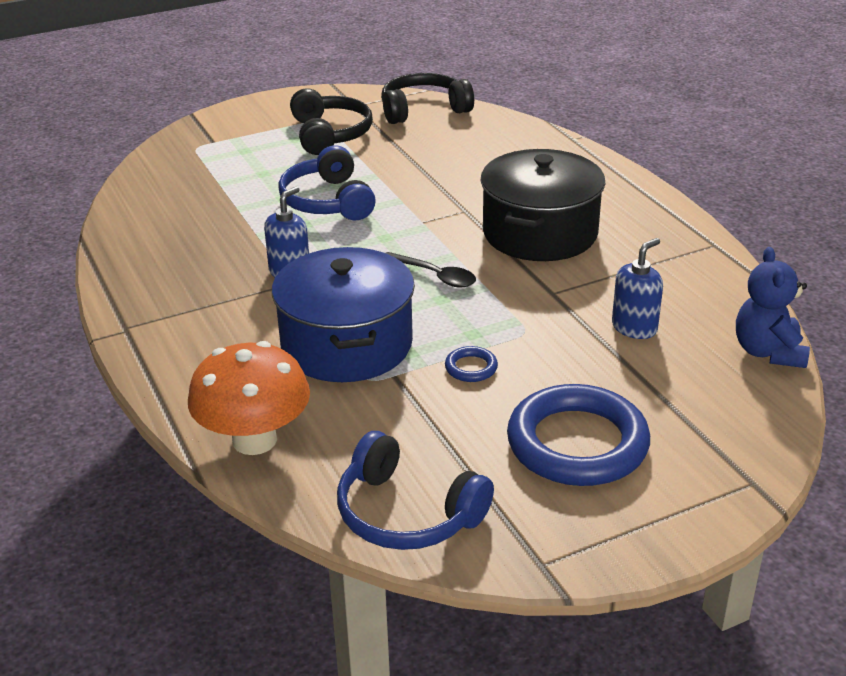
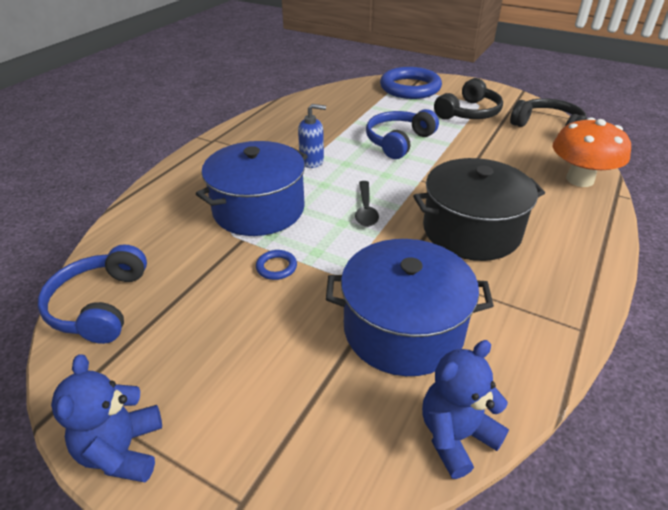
camera: 55 degrees right, 5 degrees up
orange mushroom [188,341,310,455] -> orange mushroom moved to [553,117,631,187]
blue ring [507,384,650,486] -> blue ring moved to [380,67,442,99]
blue soap dispenser [612,238,663,339] -> blue pot [326,239,494,376]
none -> blue teddy bear [51,354,162,483]

